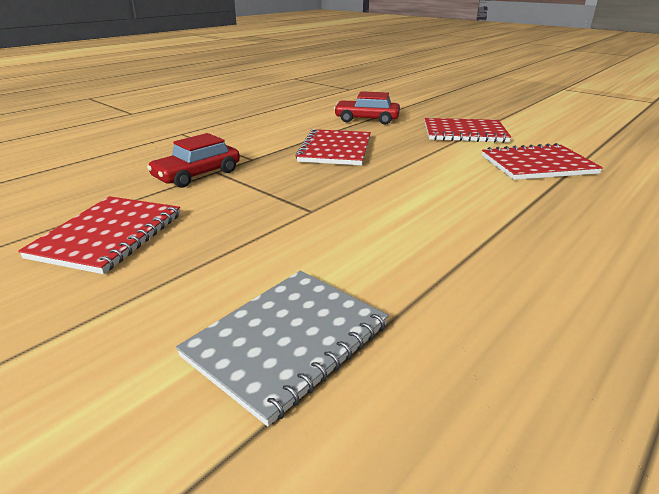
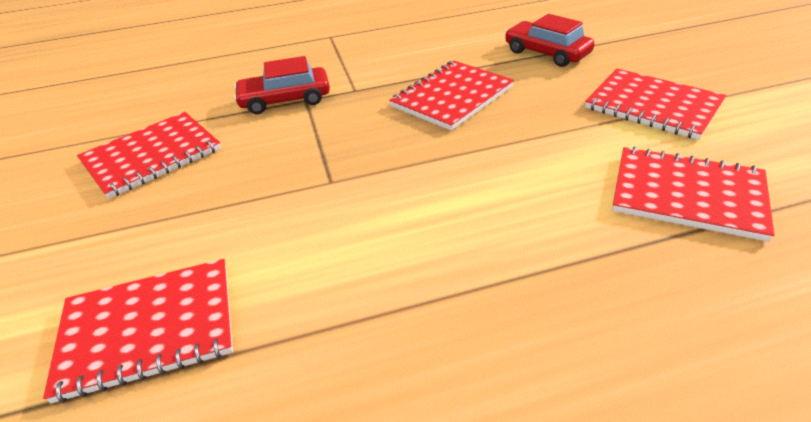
camera: 35 degrees right, 10 degrees up
grey notebook [176,271,389,426] -> red notebook [43,259,233,403]

